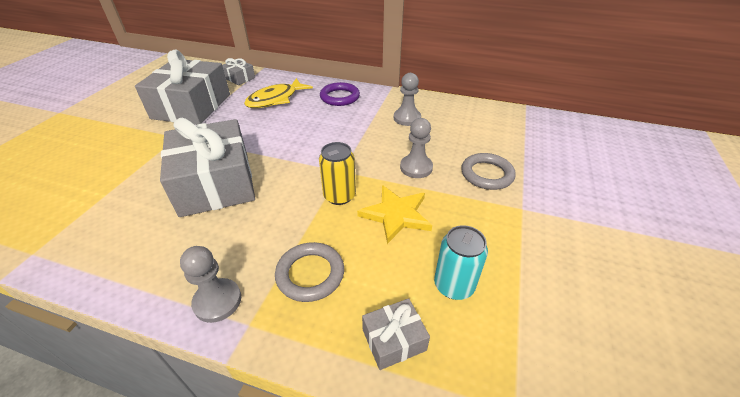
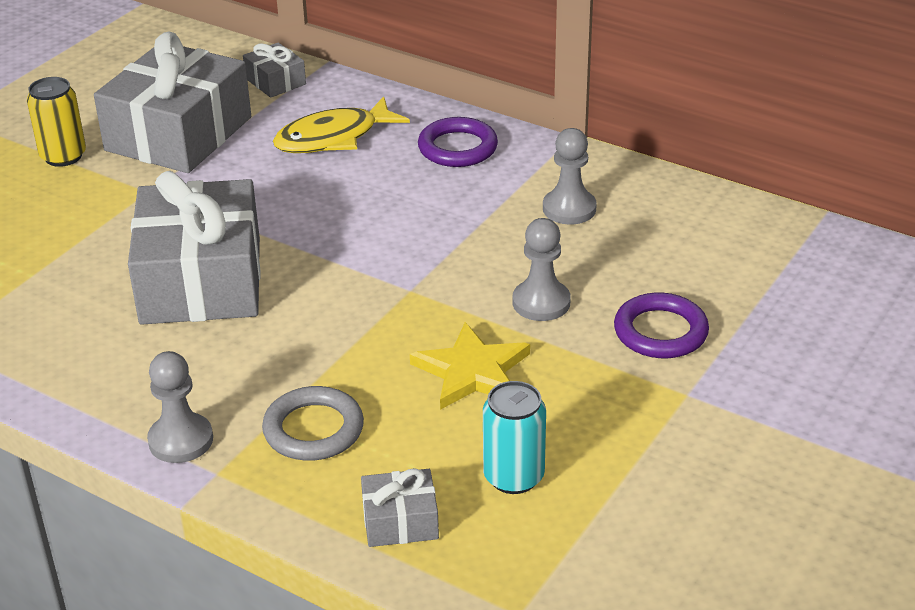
camera: 15 degrees right, 5 degrees down
yellow can [319,142,356,205] -> yellow can moved to [27,77,86,167]
grey ring [462,153,516,190] -> purple ring [614,293,709,358]

